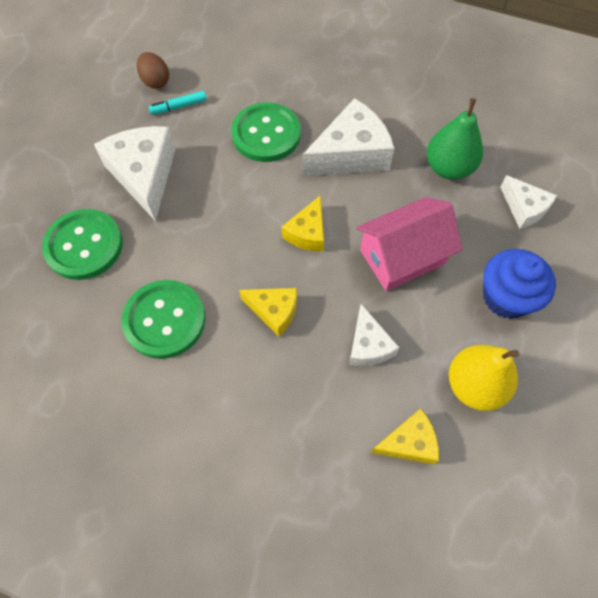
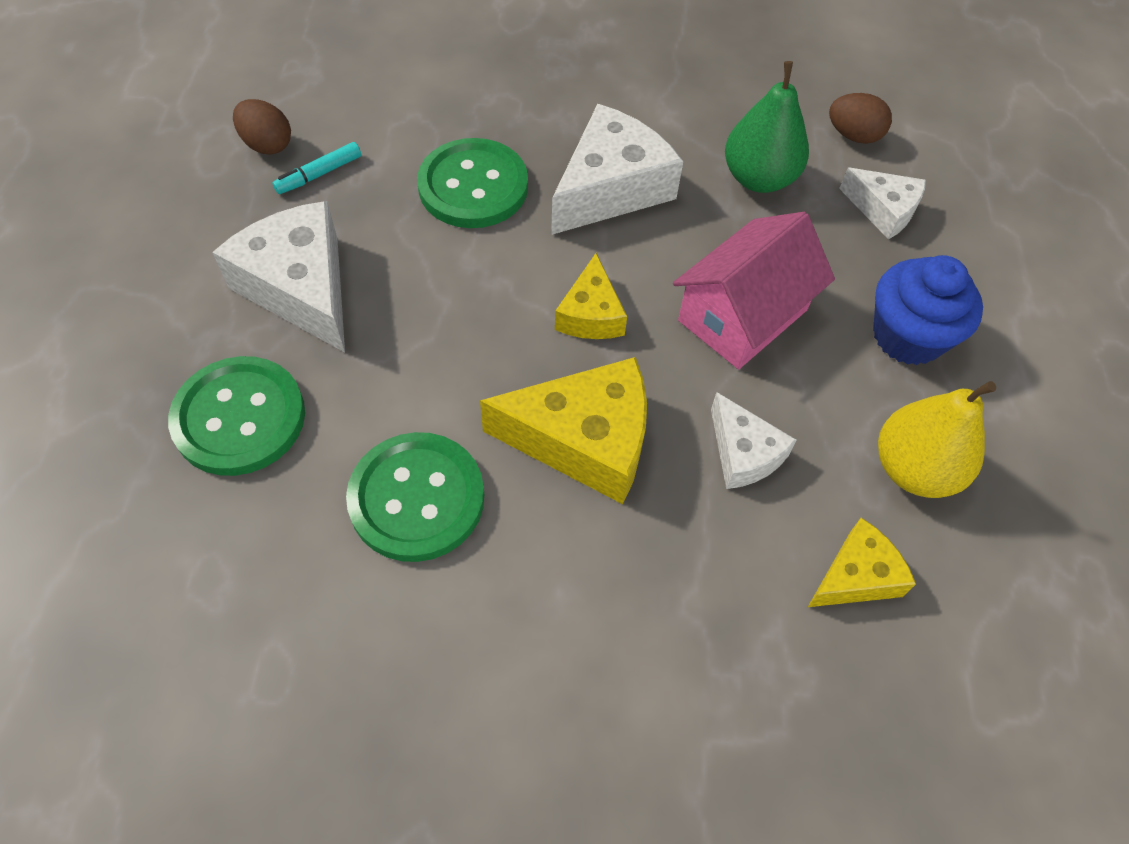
camera: 20 degrees left, 5 degrees down
yellow cheese [239,288,297,337] -> yellow cheese [480,357,647,504], size x1.75
none -> brown egg [829,93,892,144]

